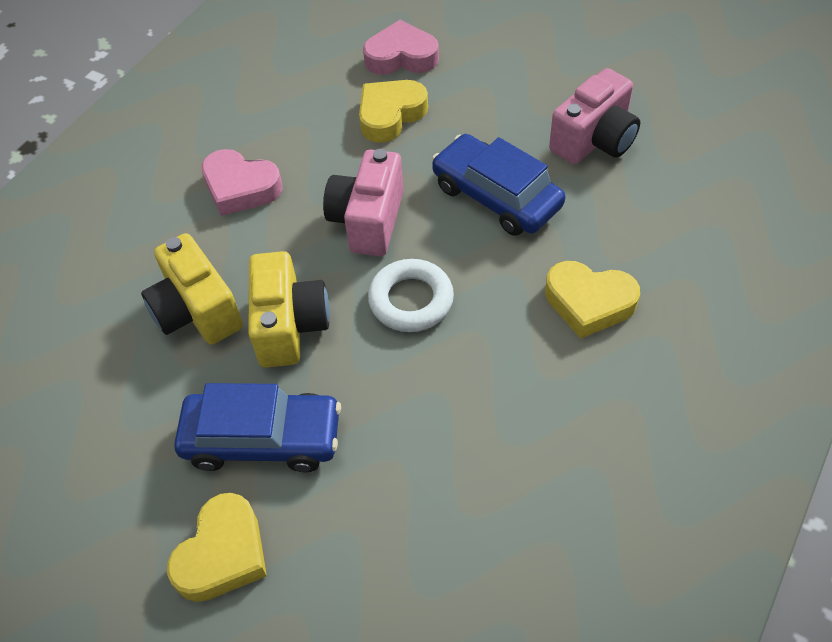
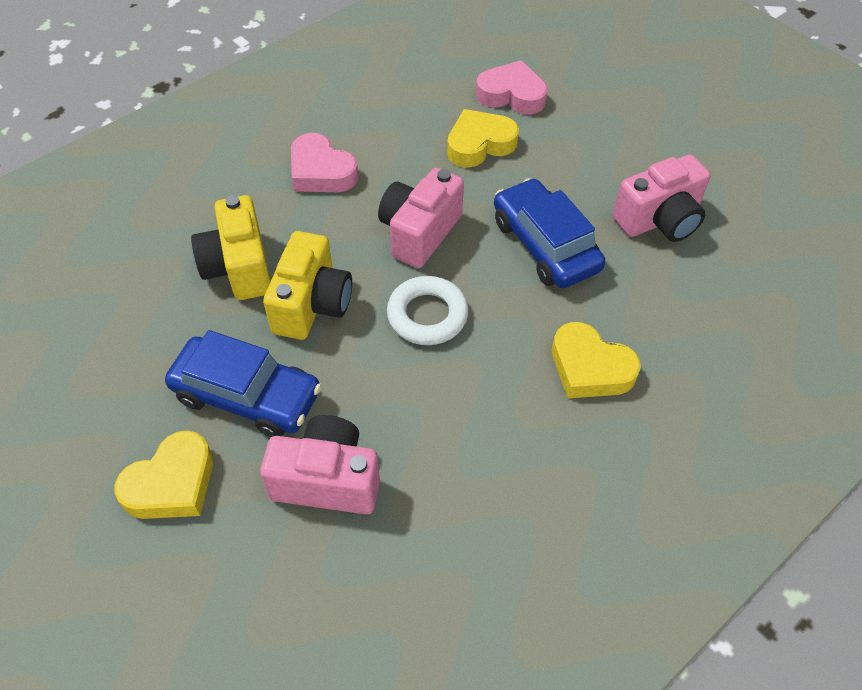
camera: 15 degrees right, 0 degrees up
none -> pink camera [260,415,380,514]

